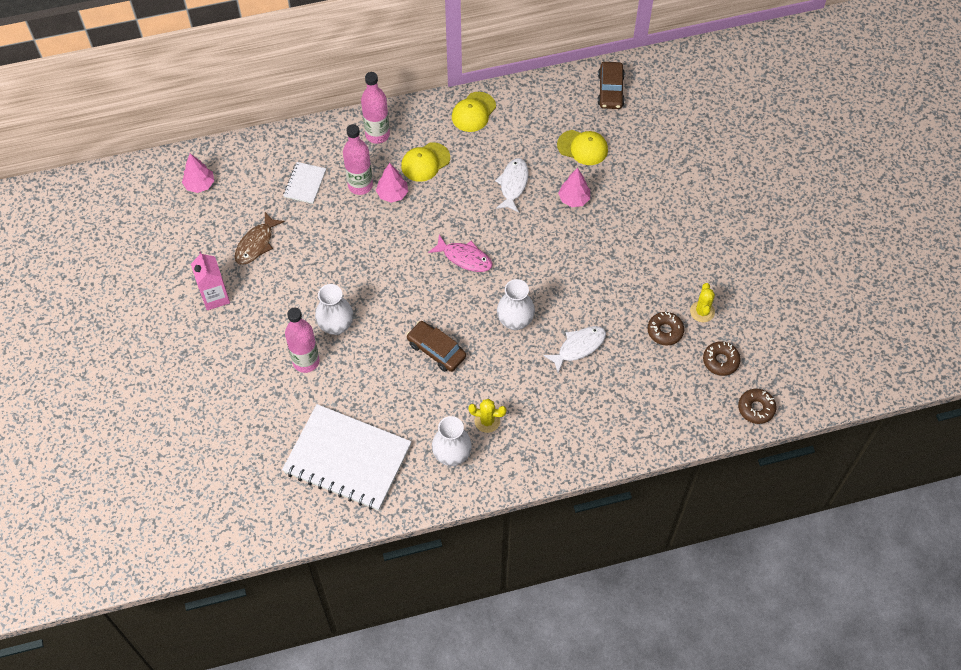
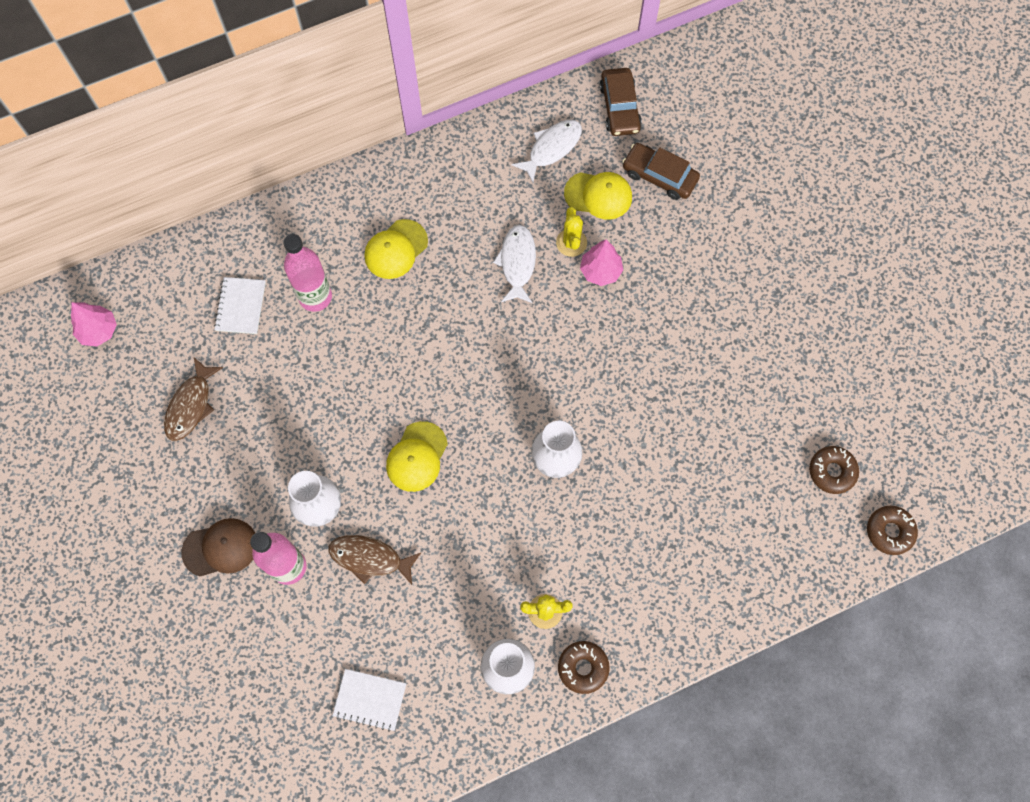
camera: 10 degrees left, 10 degrees up
pink carton [191,251,230,310] -> none
white notebook [282,404,412,511] -> white notebook [332,669,406,732], size x0.45
pink bottle [361,72,390,144] -> none
pink tree [376,163,408,203] -> none
brown car [406,321,466,372] -> brown car moved to [622,143,700,200]
pink fish [428,235,493,272] -> none
yellow cap [452,92,496,132] -> yellow cap moved to [386,421,448,492]
white fish [543,326,606,374] -> white fish moved to [512,120,582,183]
brown donut [647,312,684,346] -> brown donut moved to [558,641,610,694]
yellow cactus [690,283,715,322] -> yellow cactus moved to [556,207,587,257]
none -> brown cap [181,518,255,577]
none -> brown fish [328,535,421,585]

